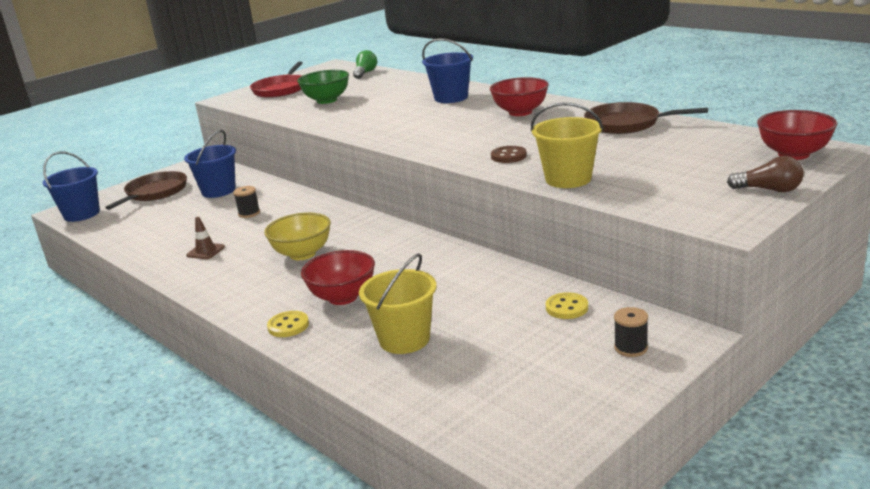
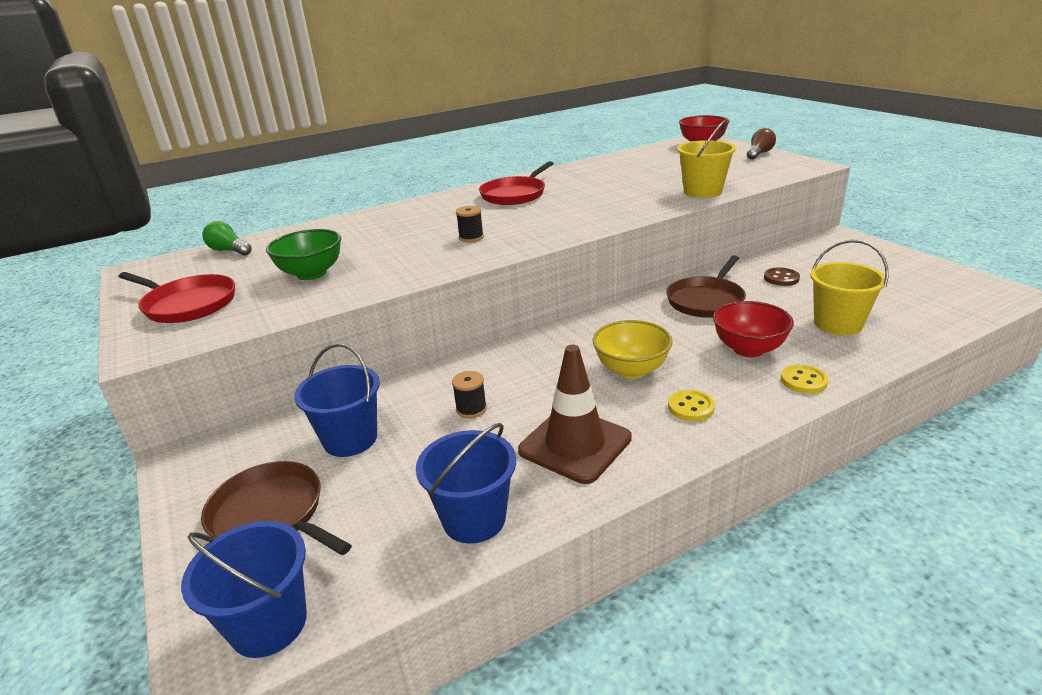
camera: 75 degrees left, 5 degrees up
brown traffic cone [186,217,225,259] -> brown traffic cone [518,345,632,484], size x2.13
blue bucket [422,38,473,103] -> blue bucket moved to [416,423,516,544]
red bowl [490,77,549,116] -> red pan [479,161,554,205]
brown button [491,146,527,163] -> brown button moved to [764,267,800,286]
yellow button [546,292,588,319] -> yellow button moved to [668,390,715,421]
brown pan [584,102,708,134] -> brown pan moved to [666,255,746,318]
black spool [614,307,648,357] -> black spool moved to [456,206,484,242]

